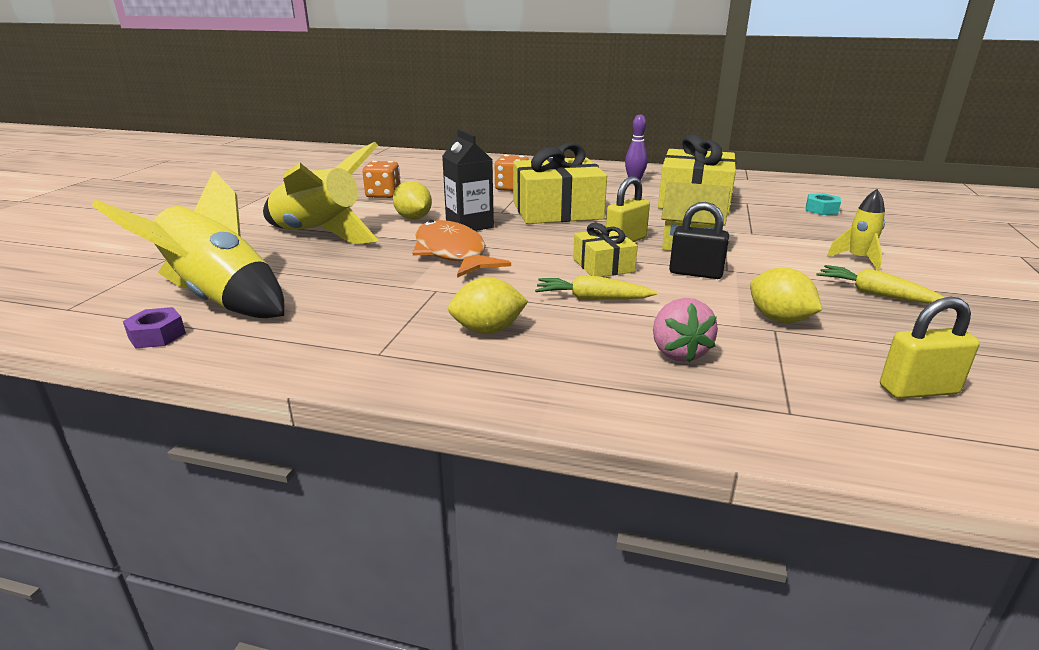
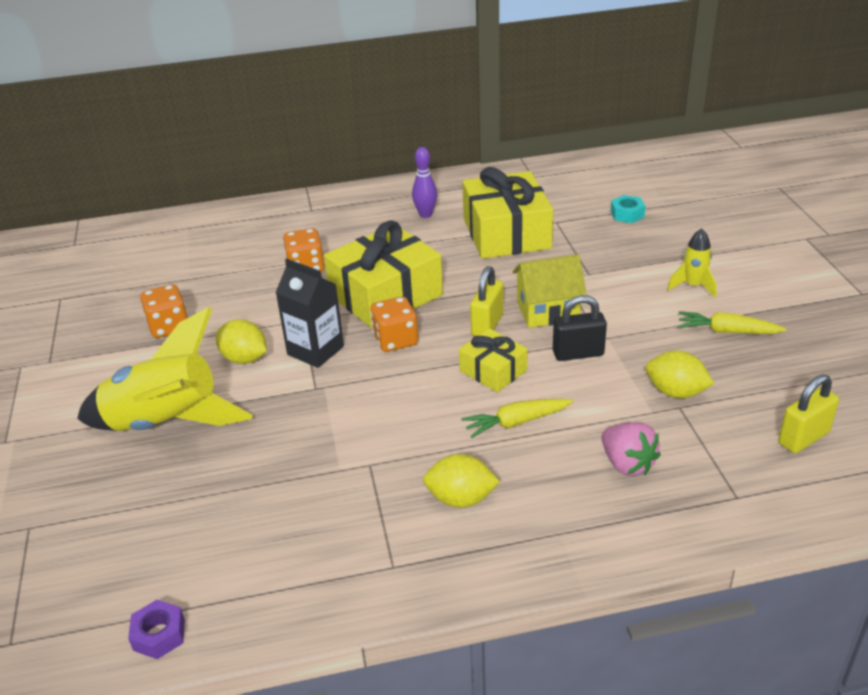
camera: 25 degrees left, 10 degrees up
yellow rocket [92,170,284,318] -> none
orange fish [413,220,511,278] -> none
yellow lemon [448,278,528,334] -> yellow lemon turned 45 degrees clockwise [423,454,500,508]
none -> orange dice [370,297,418,352]

